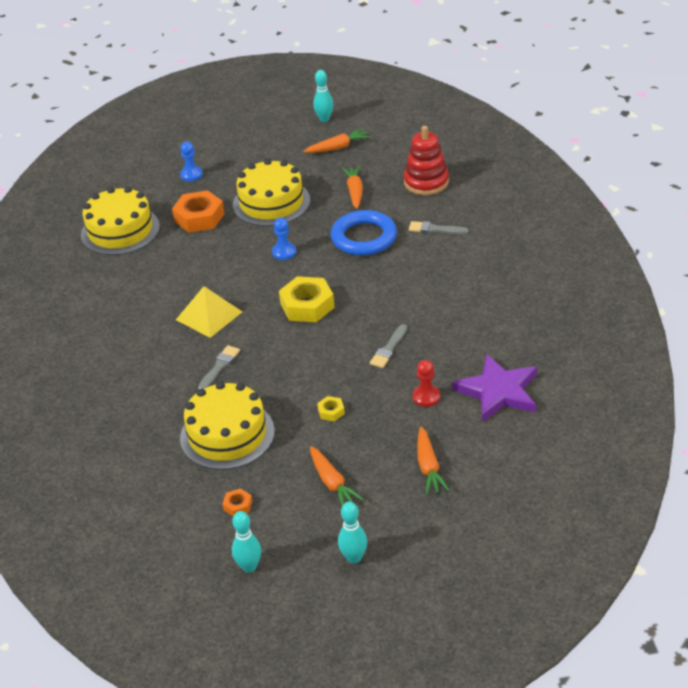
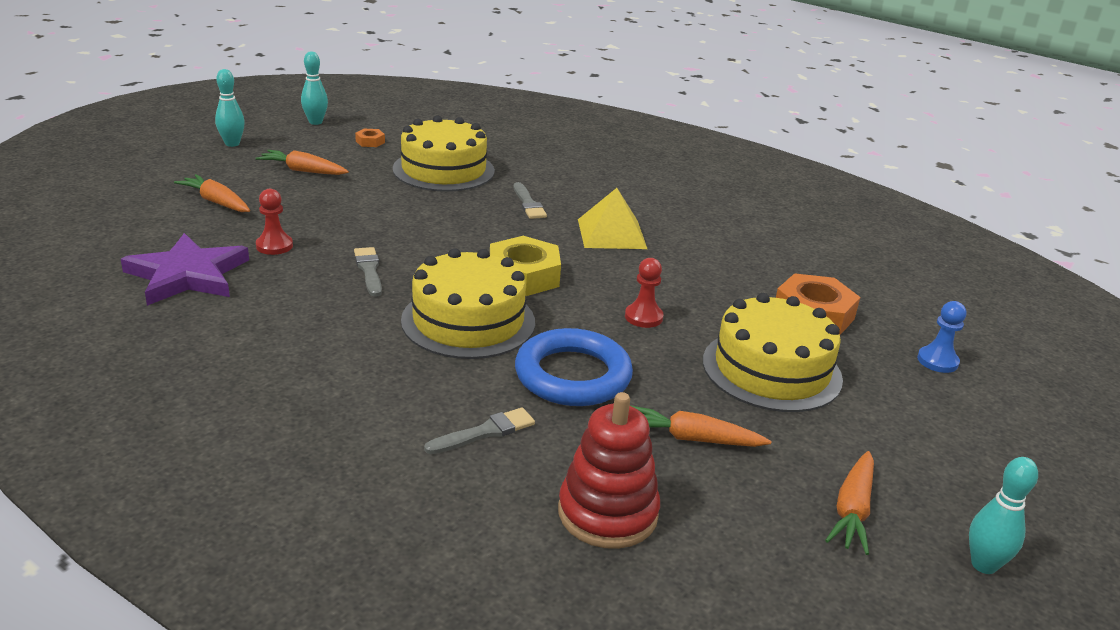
camera: 130 degrees right, 10 degrees down
yellow cake [81,187,160,255] -> yellow cake moved to [401,248,535,359]
blue pawn [272,217,296,260] -> red pawn [625,258,664,328]
yellow nut [317,396,345,421] -> none
orange carrot [342,166,363,209] -> orange carrot turned 150 degrees clockwise [630,405,771,447]

